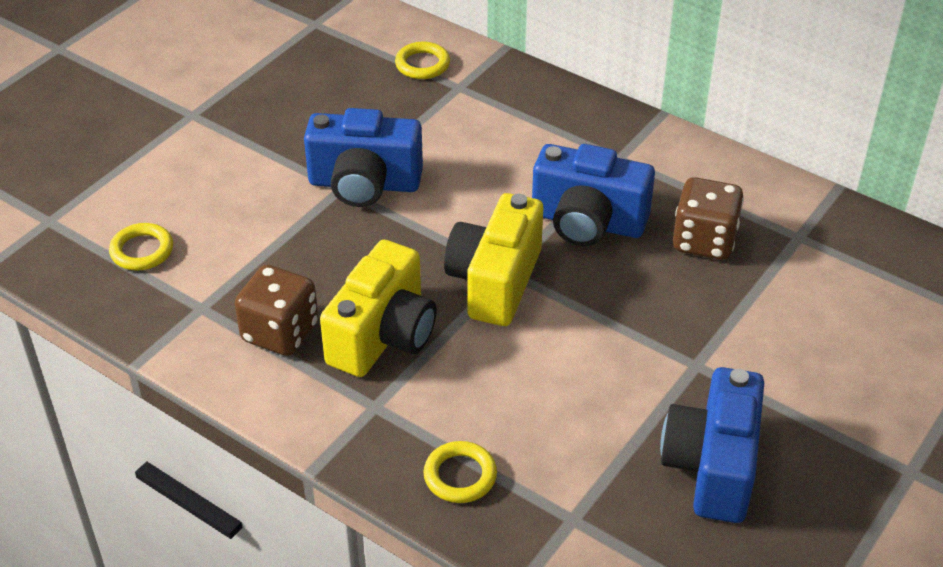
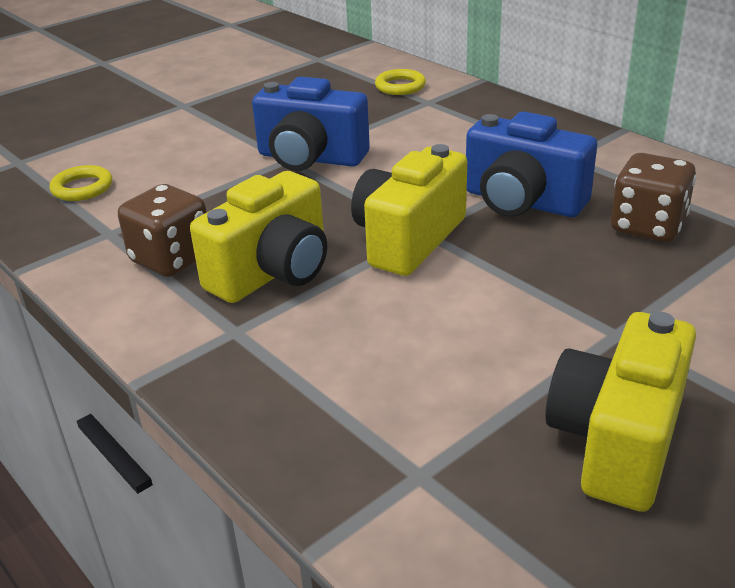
camera: 15 degrees right, 10 degrees down
yellow ring [423,441,497,503] -> none
blue camera [660,367,764,523] -> yellow camera [545,312,696,512]

